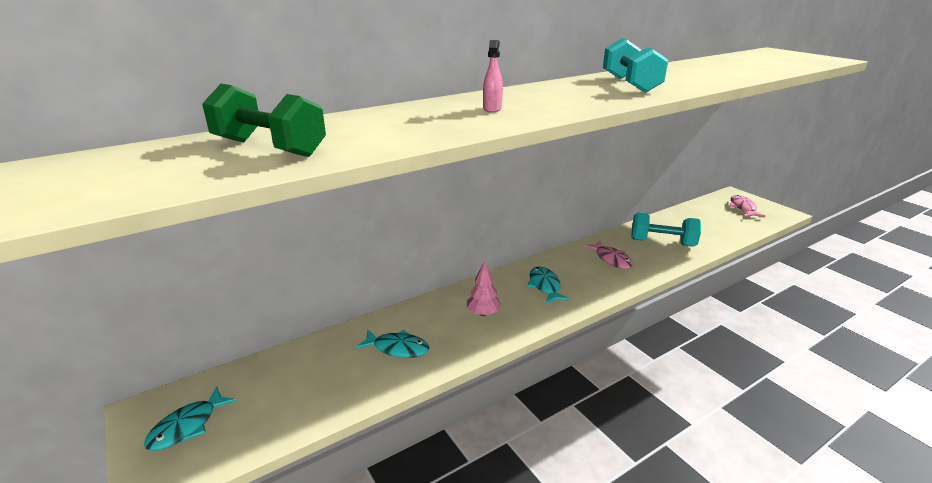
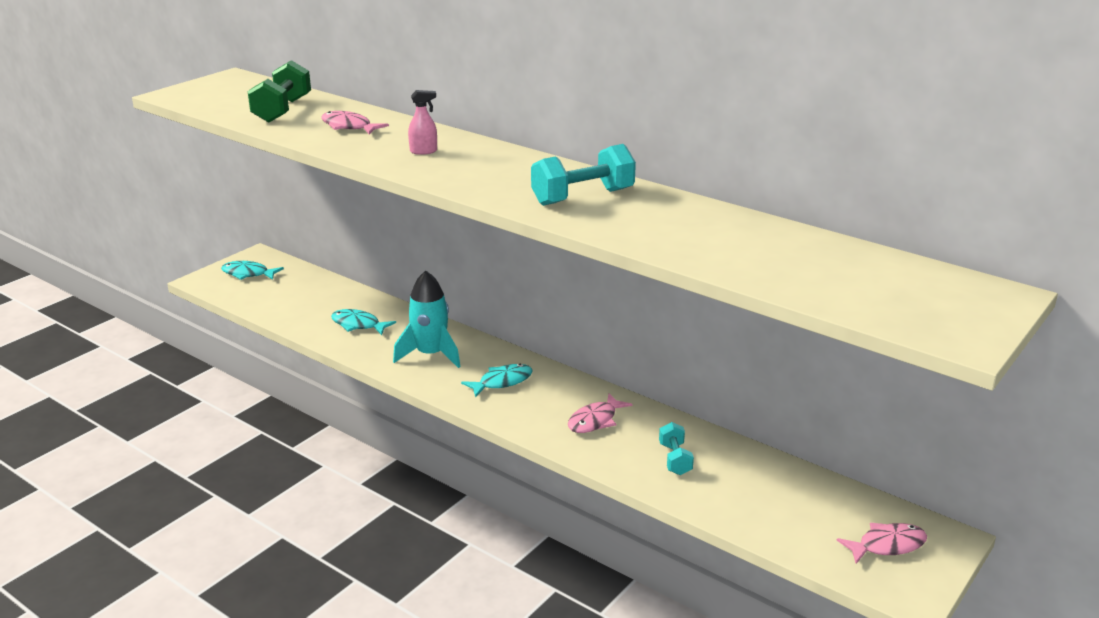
camera: 70 degrees right, 0 degrees up
turquoise fish [355,329,429,358] -> turquoise fish turned 120 degrees clockwise [331,309,396,335]
pink tree [467,261,501,316] -> turquoise rocket [393,271,461,368]
turquoise dumbbell [631,212,701,246] -> turquoise dumbbell [659,422,694,475], size x0.60
none -> pink fish [321,111,389,134]

